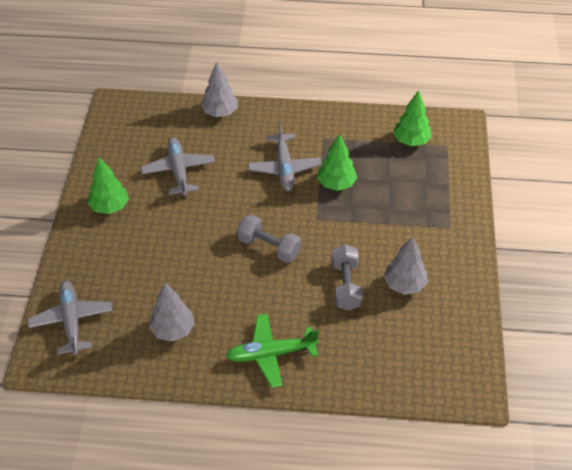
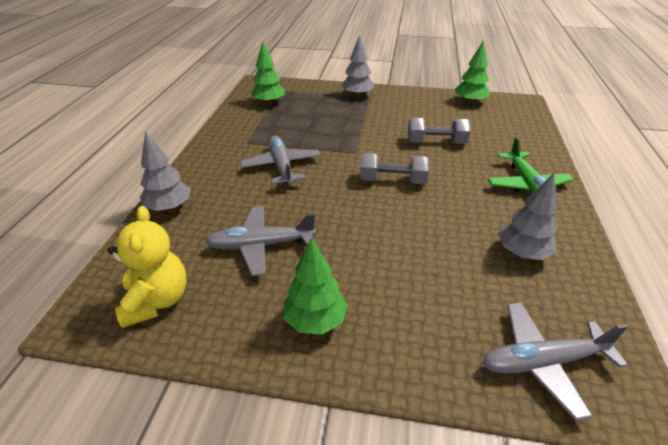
camera: 85 degrees left, 10 degrees down
grey dumbbell [237,215,301,263] -> grey dumbbell turned 60 degrees clockwise [360,153,429,184]
grey plane [248,122,322,191] -> grey plane turned 105 degrees counterclockwise [240,136,321,185]
green tree [317,134,357,191] -> green tree moved to [455,40,490,104]
grey tree [384,236,428,295] -> grey tree moved to [341,35,374,97]
none -> yellow teddy bear [108,206,187,328]

